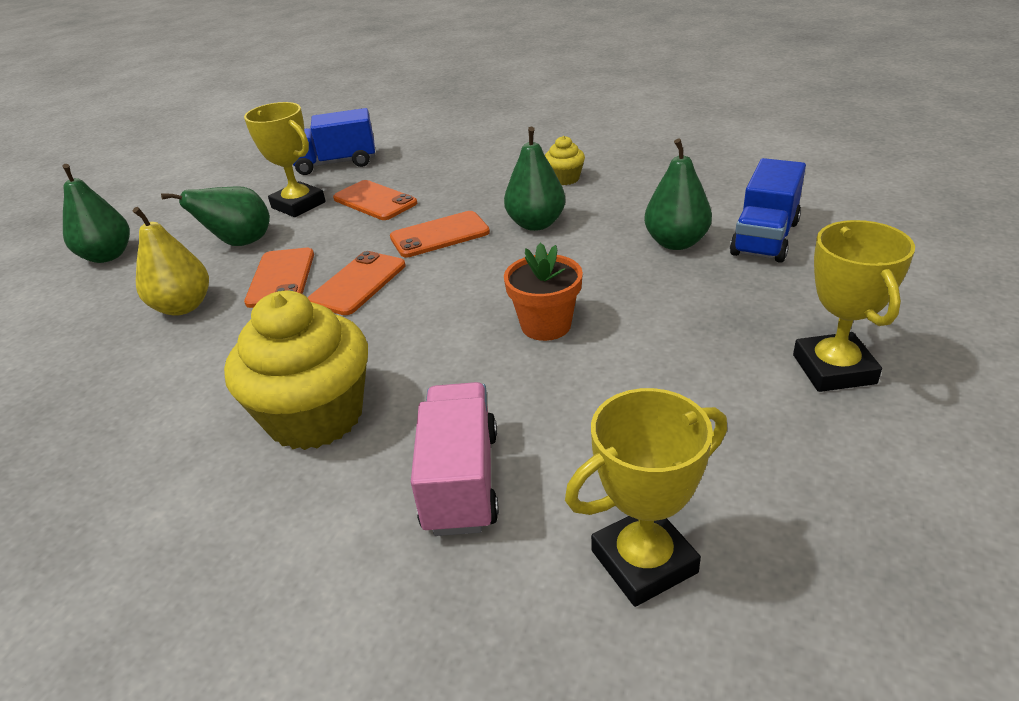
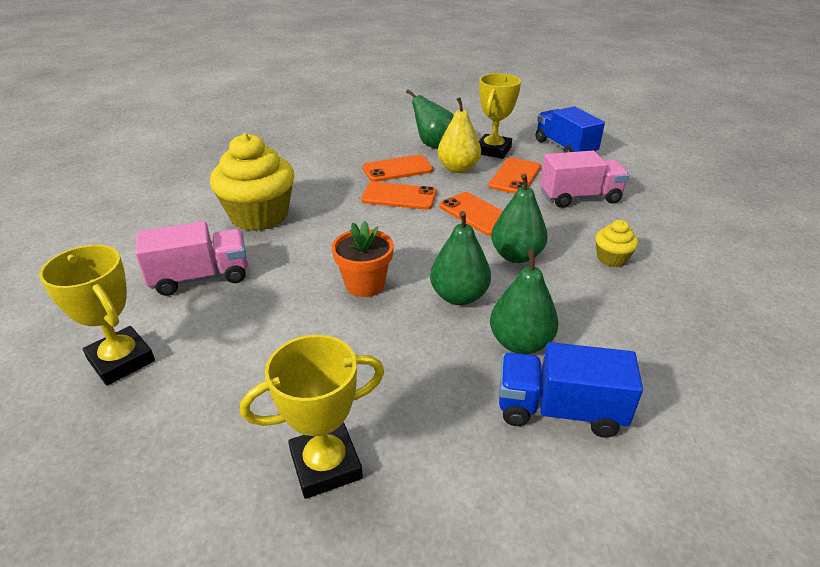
camera: 70 degrees right, 0 degrees up
green pear [62,164,130,263] -> green pear moved to [430,211,491,305]
yellow pear [133,207,209,316] -> yellow pear moved to [438,97,481,173]
none -> pink truck [540,151,629,208]

